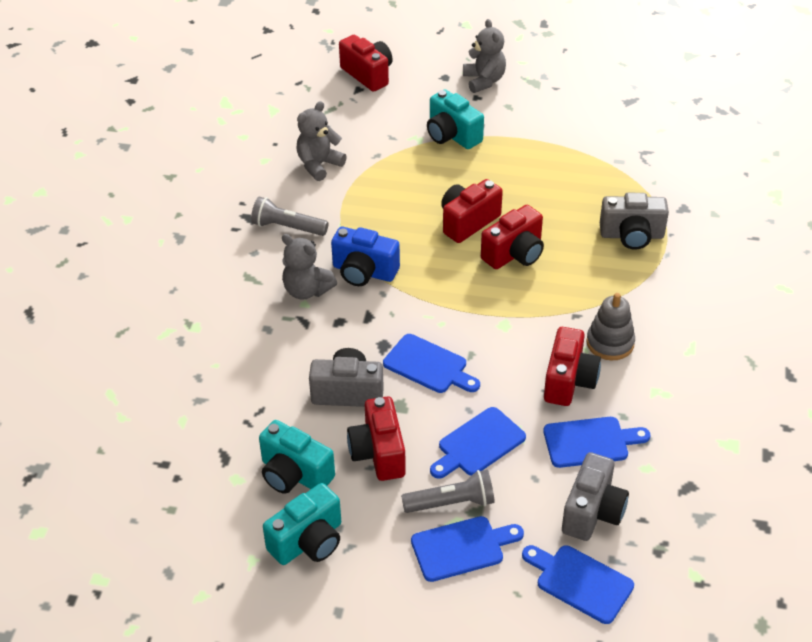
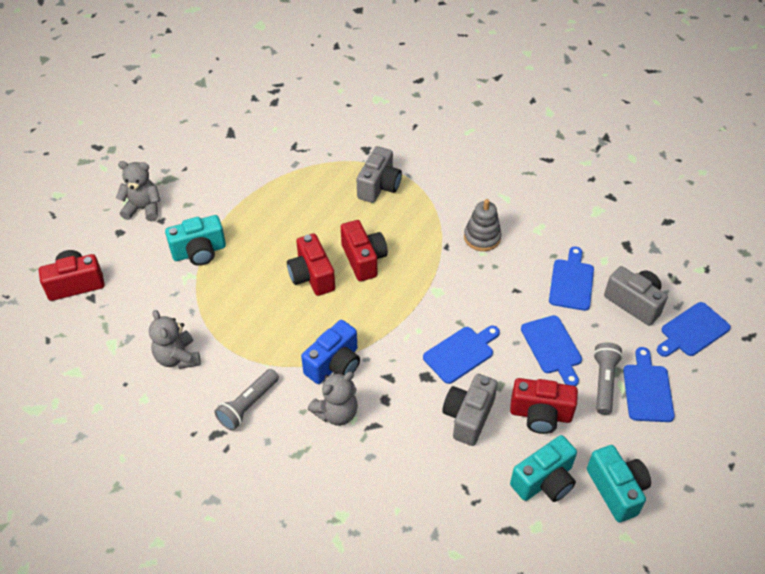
camera: 70 degrees left, 5 degrees up
red camera [544,327,601,406] -> none

